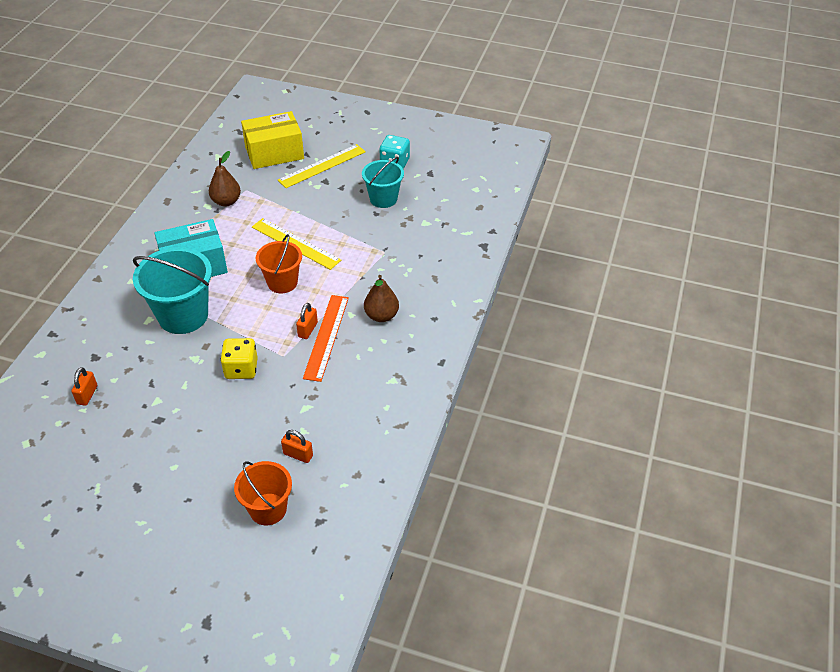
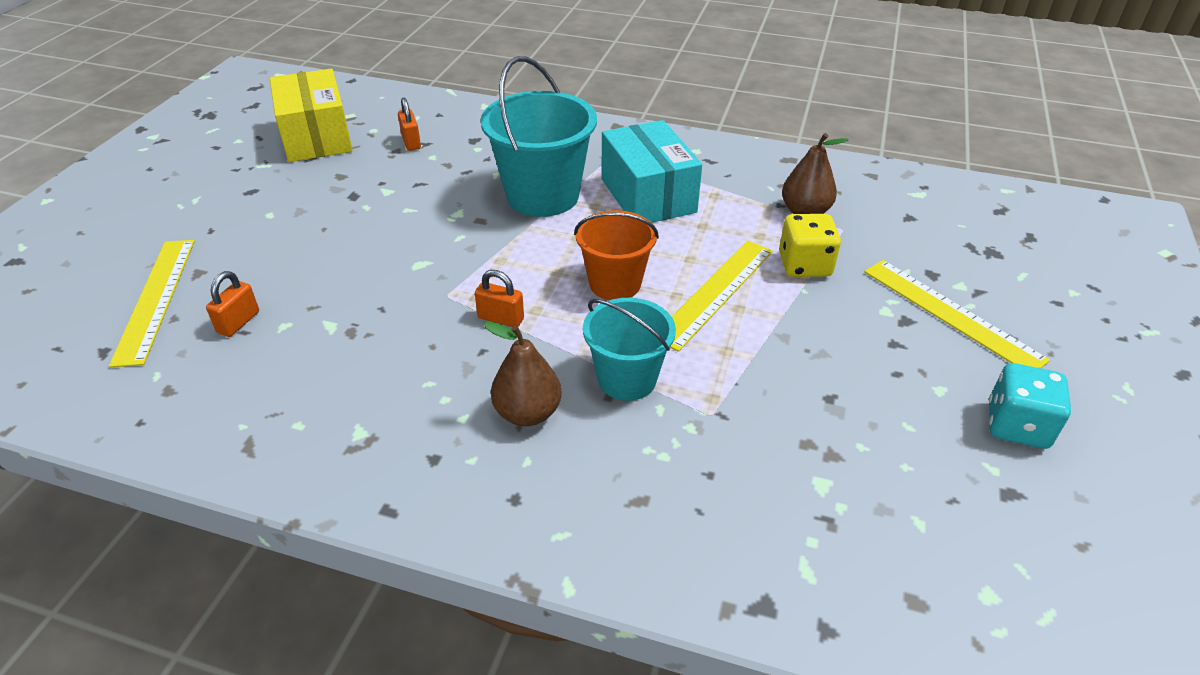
camera: 90 degrees right, 5 degrees down
orange padlock [71,367,97,406] -> orange padlock turned 60 degrees clockwise [398,98,421,151]
yellow dice [220,338,258,379] -> yellow dice moved to [779,214,841,277]
orange bucket [234,461,292,525] -> yellow ruler [109,240,195,367]
yellow box [241,111,304,169] -> yellow box moved to [269,69,353,162]
orange ruler [303,295,349,382] -> none
turquoise bucket [362,157,404,208] -> turquoise bucket moved to [583,298,676,401]

